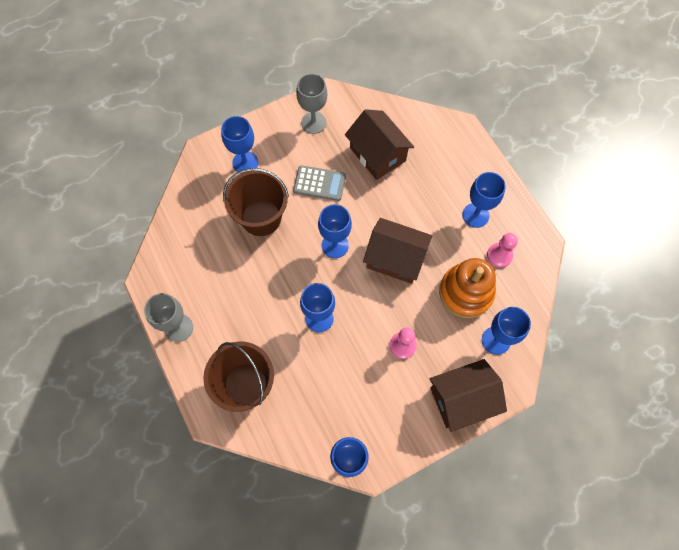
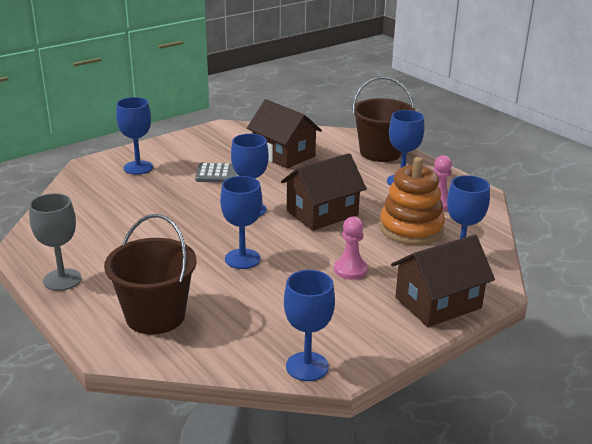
camera: 10 degrees left, 40 degrees down
brown bucket [223,168,289,236] -> brown bucket moved to [352,77,415,162]
grey goblet [296,74,327,134] -> none
brown house [363,218,432,284] -> brown house turned 45 degrees counterclockwise [281,153,367,231]

